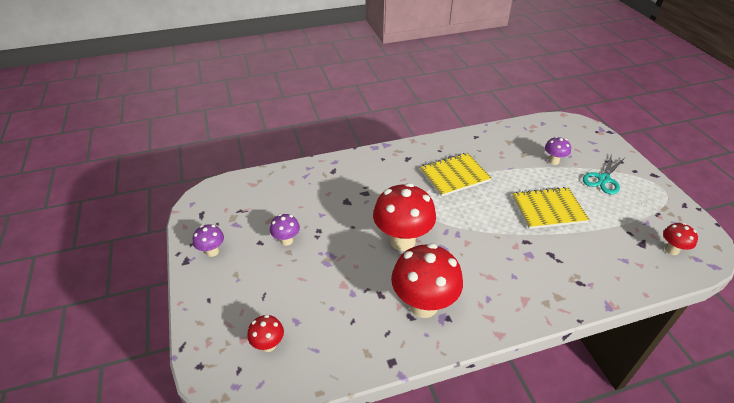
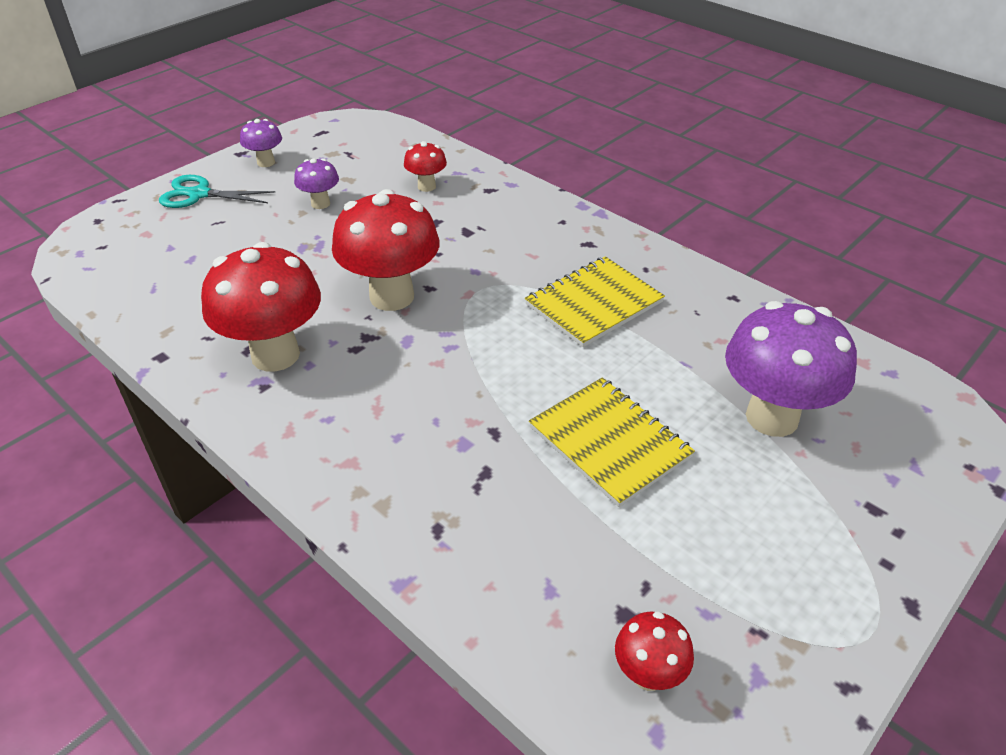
camera: 60 degrees right, 0 degrees up
red mushroom [247,315,284,352] -> red mushroom moved to [404,141,447,192]
yellow notebook [420,153,491,196] -> yellow notebook turned 75 degrees counterclockwise [525,256,665,347]
purple mushroom [545,136,571,165] -> purple mushroom [725,301,857,437], size x2.05
turquoise scissors [583,154,625,195] -> turquoise scissors moved to [159,175,275,208]

